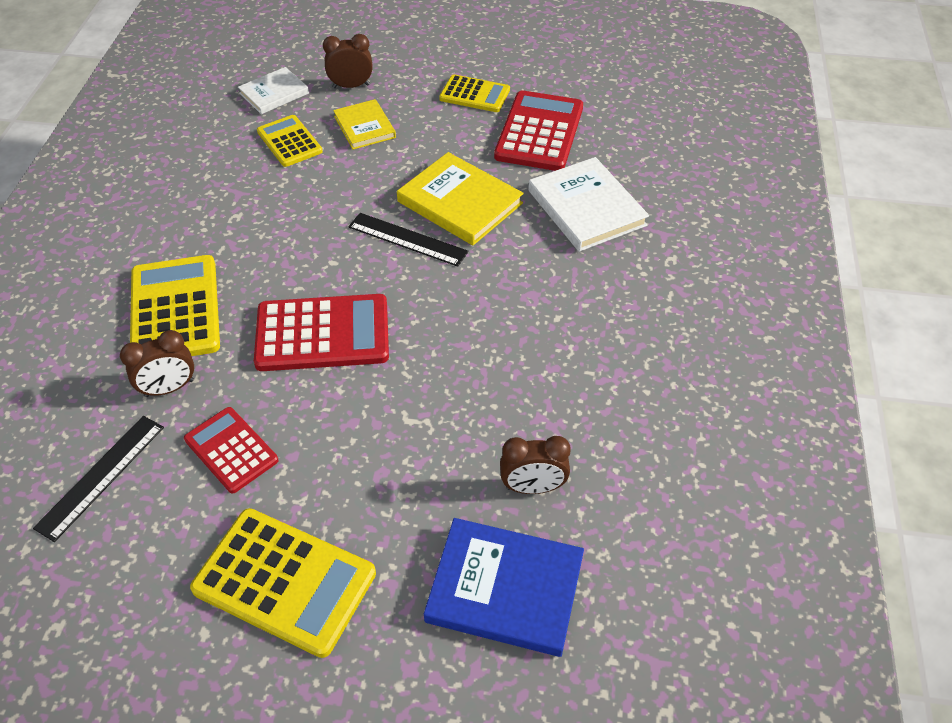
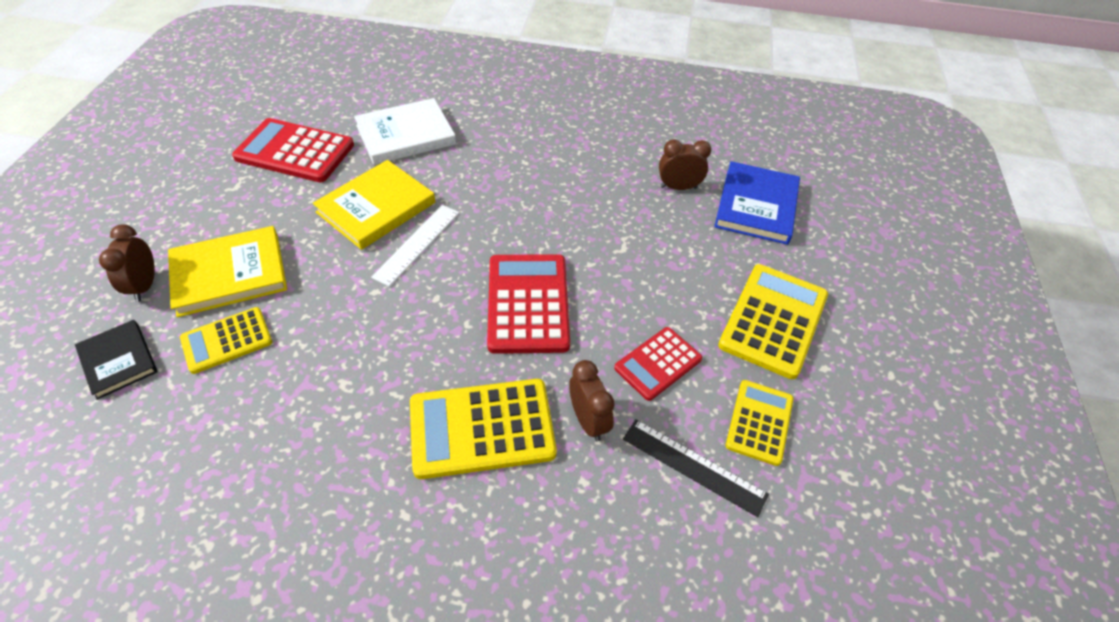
camera: 90 degrees left, 0 degrees up
white book [238,67,309,114] -> black book [75,320,158,400]
yellow book [333,99,396,150] -> yellow book [168,226,287,317], size x1.60
black ruler [348,213,469,267] -> white ruler [371,205,459,287]
yellow calculator [439,74,510,112] -> yellow calculator moved to [726,380,793,466]
brown clock [500,436,571,494] -> brown clock turned 90 degrees counterclockwise [659,139,711,190]

